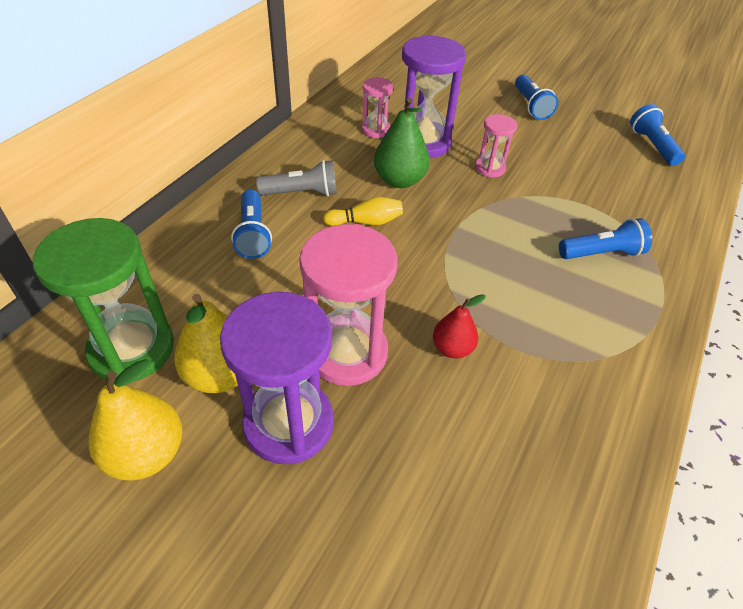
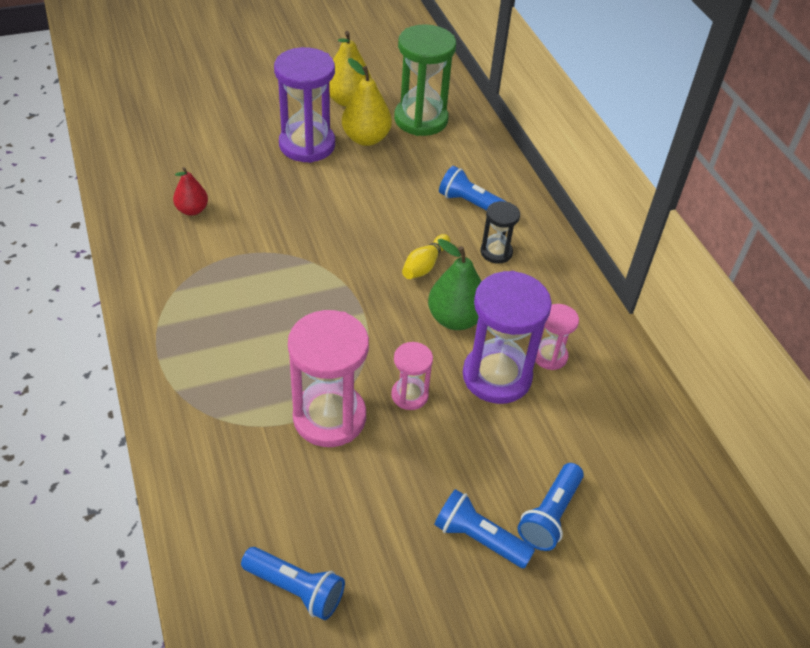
camera: 130 degrees right, 0 degrees up
grey flashlight [256,160,337,196] -> black hourglass [481,201,520,264]
pink hourglass [299,224,398,386] -> pink hourglass moved to [288,310,369,447]
red pear [433,294,486,358] -> red pear moved to [173,167,208,216]
blue flashlight [559,218,652,259] -> blue flashlight moved to [517,463,584,551]

